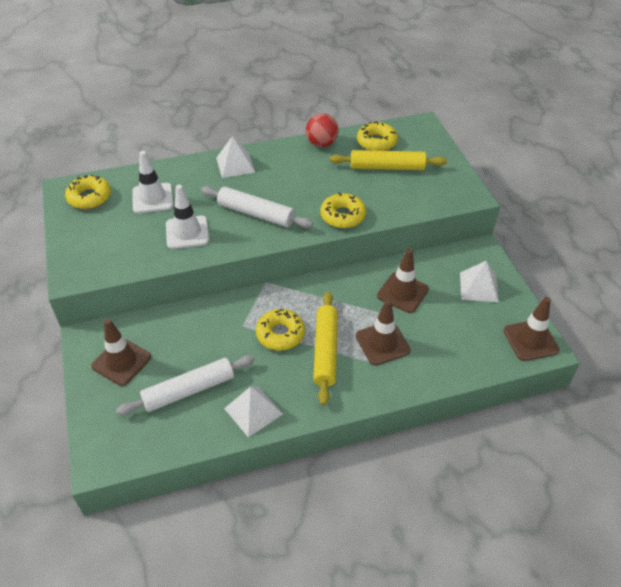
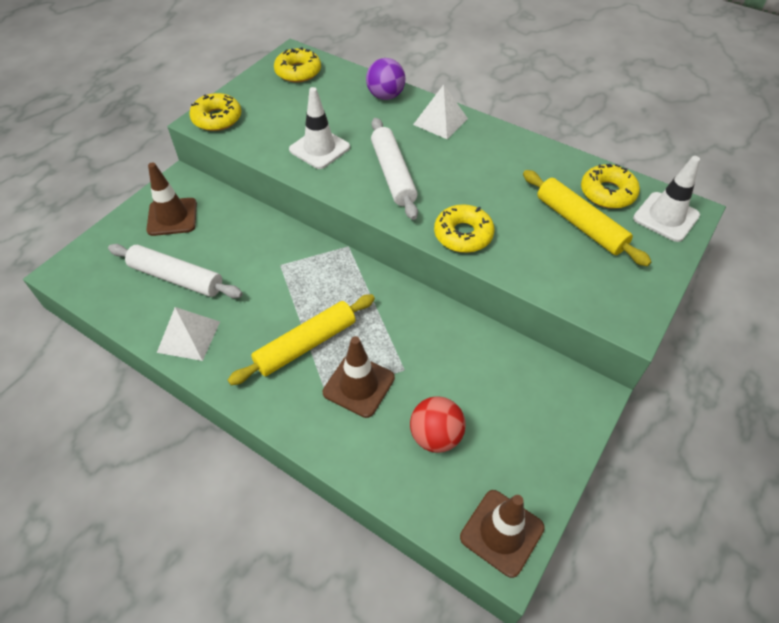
camera: 50 degrees right, 5 degrees up
white traffic cone [132,151,174,214] -> white traffic cone moved to [633,156,700,242]
yellow donut [256,309,305,351] -> yellow donut moved to [189,93,241,131]
red ball [306,113,339,147] -> red ball moved to [410,396,466,453]
brown traffic cone [377,249,429,313] -> none
white pyramid [460,261,499,302] -> none
none -> purple ball [366,58,405,100]

